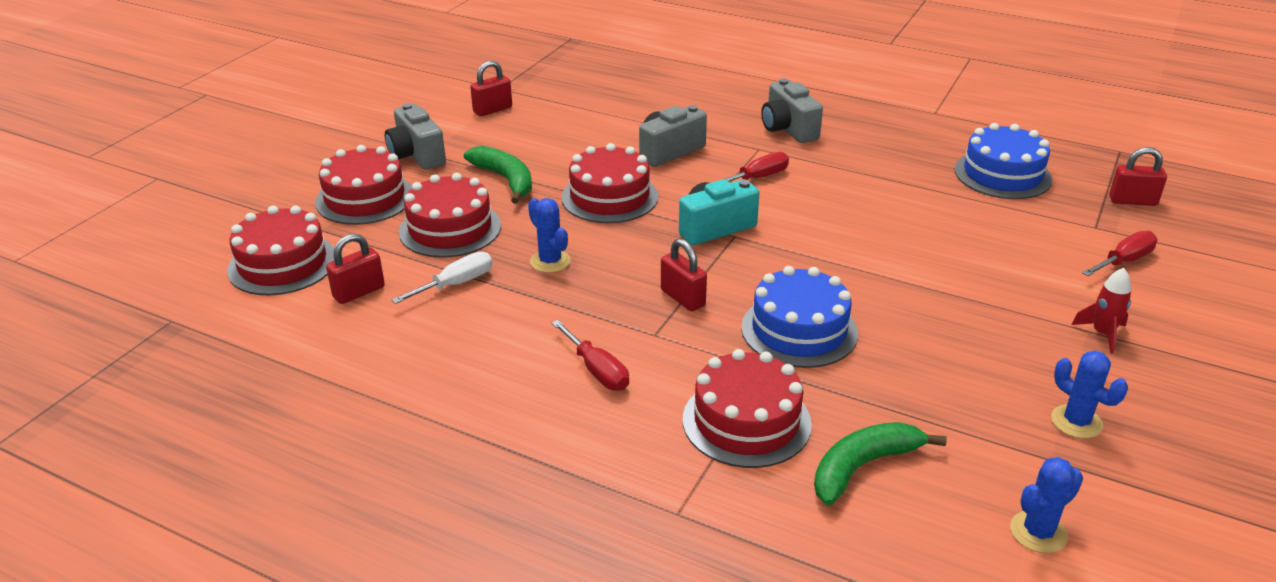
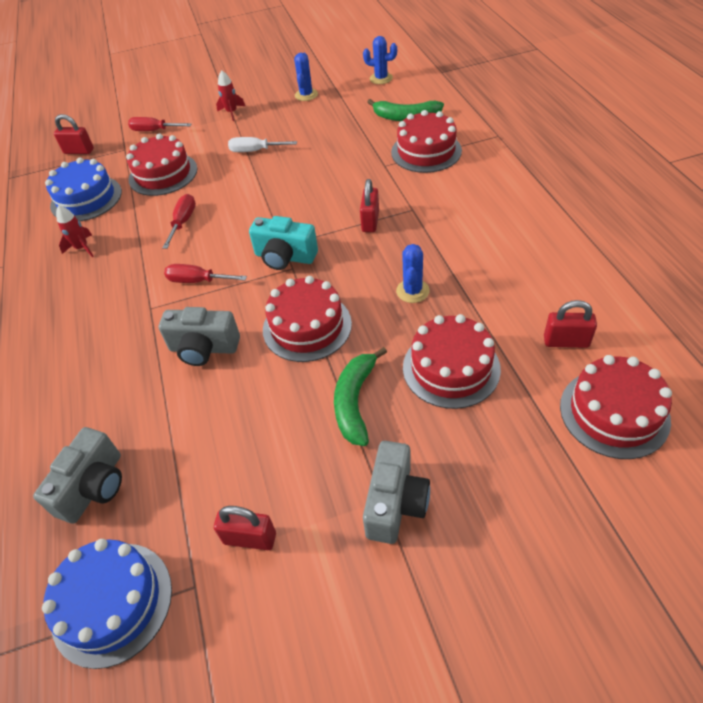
camera: 130 degrees left, 15 degrees up
red cake [315,145,412,225] -> red cake moved to [126,134,197,196]
white screwdriver [392,252,492,304] -> white screwdriver moved to [228,137,297,152]
red screwdriver [552,320,629,391] -> red screwdriver moved to [162,194,196,249]
blue cake [741,266,858,368] -> blue cake moved to [42,539,172,669]
grey camera [761,78,823,143] -> grey camera moved to [33,427,122,524]
red padlock [1109,147,1167,206] -> red padlock turned 45 degrees counterclockwise [54,114,94,154]
none -> red rocket [56,205,93,257]

